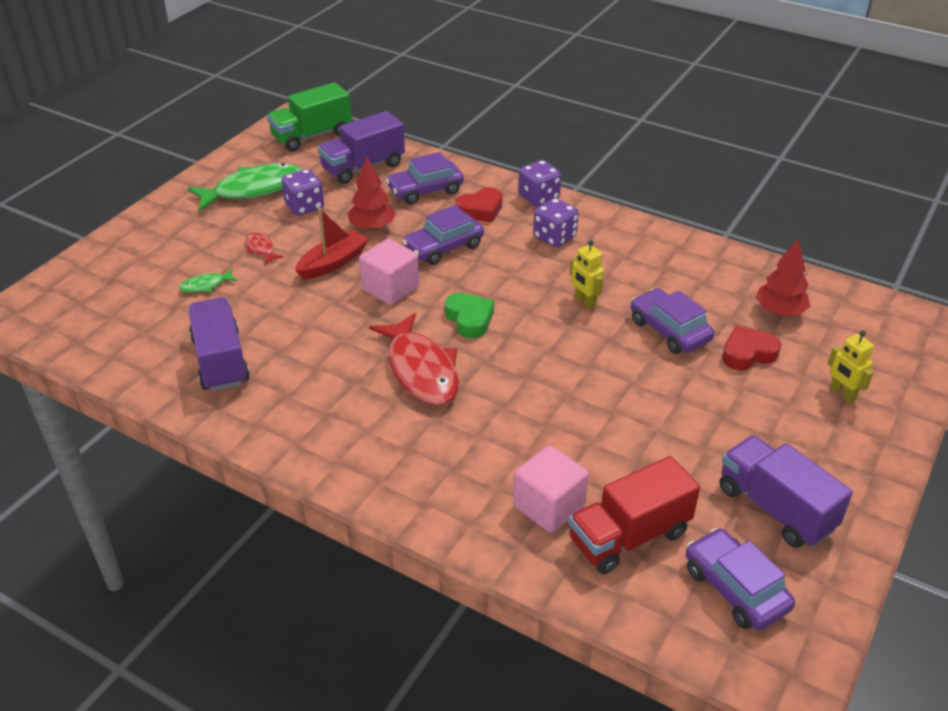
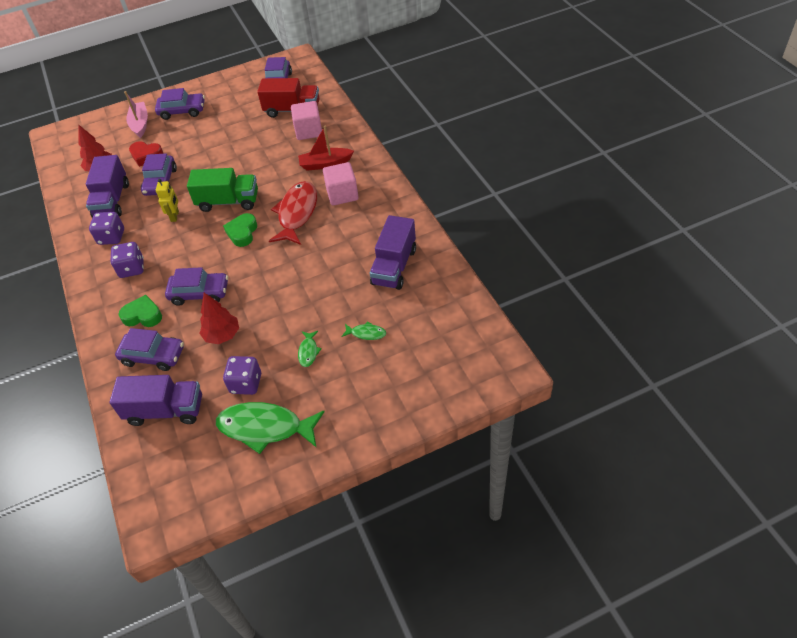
camera: 140 degrees left, 10 degrees up
red fish [246,232,284,264] -> green fish [298,331,322,367]
green truck [267,82,352,151] -> green truck moved to [187,168,258,212]
red boat [295,208,369,279] -> red boat moved to [298,126,354,171]
pink cube [359,239,419,305] -> pink cube moved to [323,162,359,206]
red heart [455,187,503,222] -> green heart [118,295,162,327]
purple dice [518,160,561,206] -> purple dice moved to [89,212,124,245]
purple truck [720,435,853,548] -> purple truck moved to [86,155,129,218]
yellow robot [828,330,874,403] -> pink boat [124,91,148,138]
none -> purple car [155,88,205,120]

